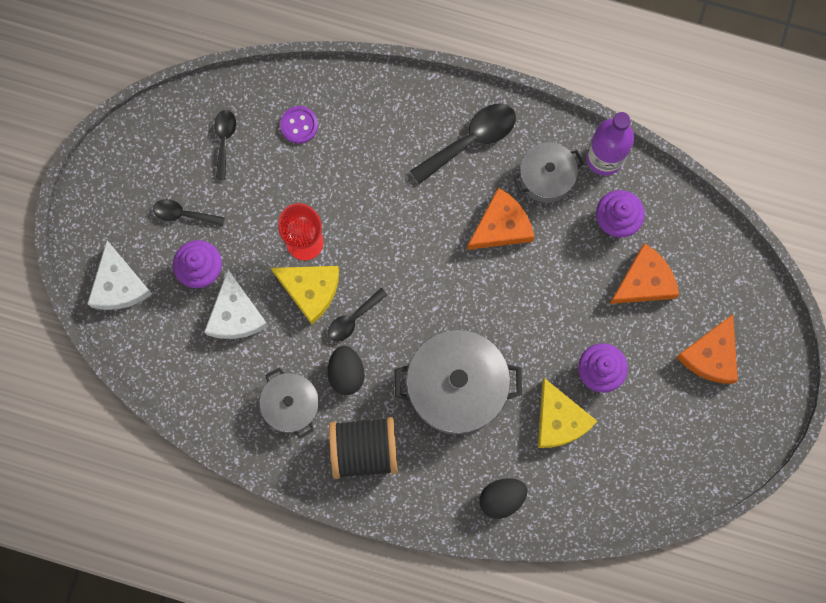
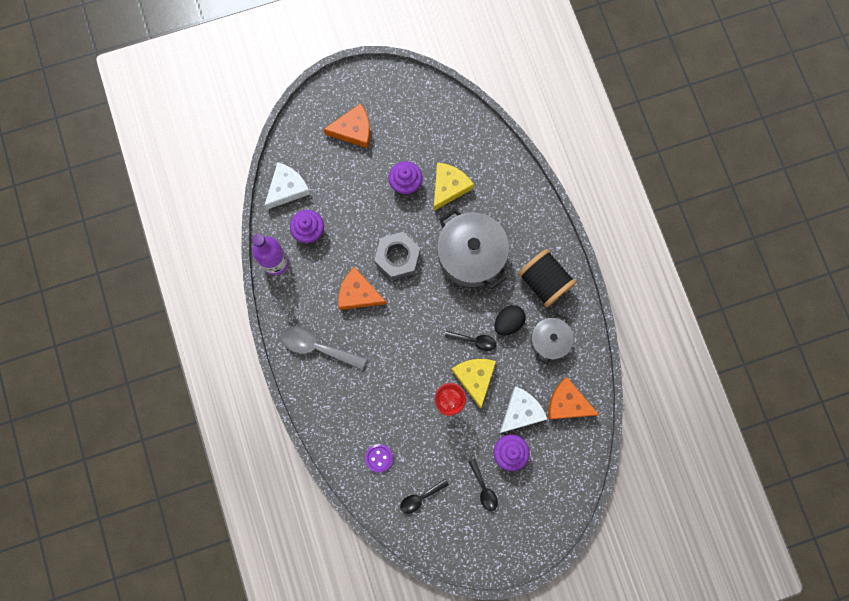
camera: 125 degrees left, 0 degrees up
white cheese [87,241,152,310] -> white cheese moved to [264,162,310,210]
black spoon [410,104,516,184] -> grey spoon [282,326,366,370]
black egg [479,478,527,519] -> none
grey pot [514,142,584,203] -> none
orange cheese [610,243,679,304] -> orange cheese moved to [548,377,599,420]
none -> grey nut [374,232,420,280]

